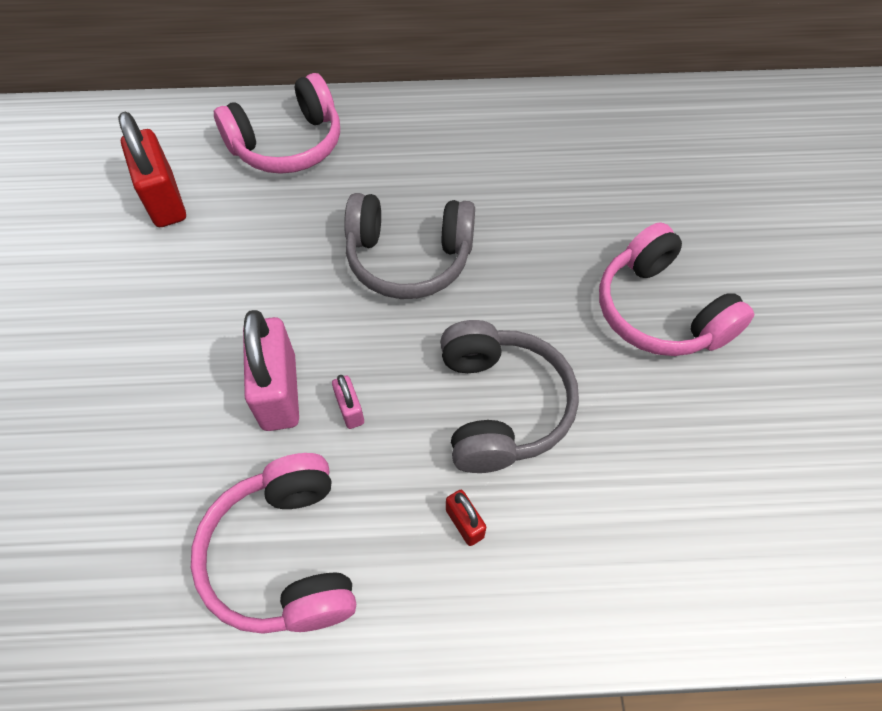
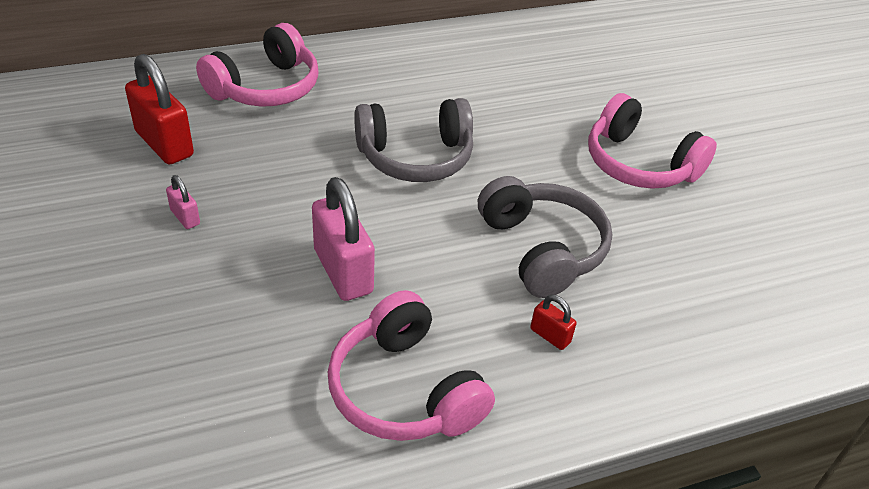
camera: 20 degrees left, 15 degrees down
pink padlock [332,375,364,429] -> pink padlock moved to [166,175,200,229]

